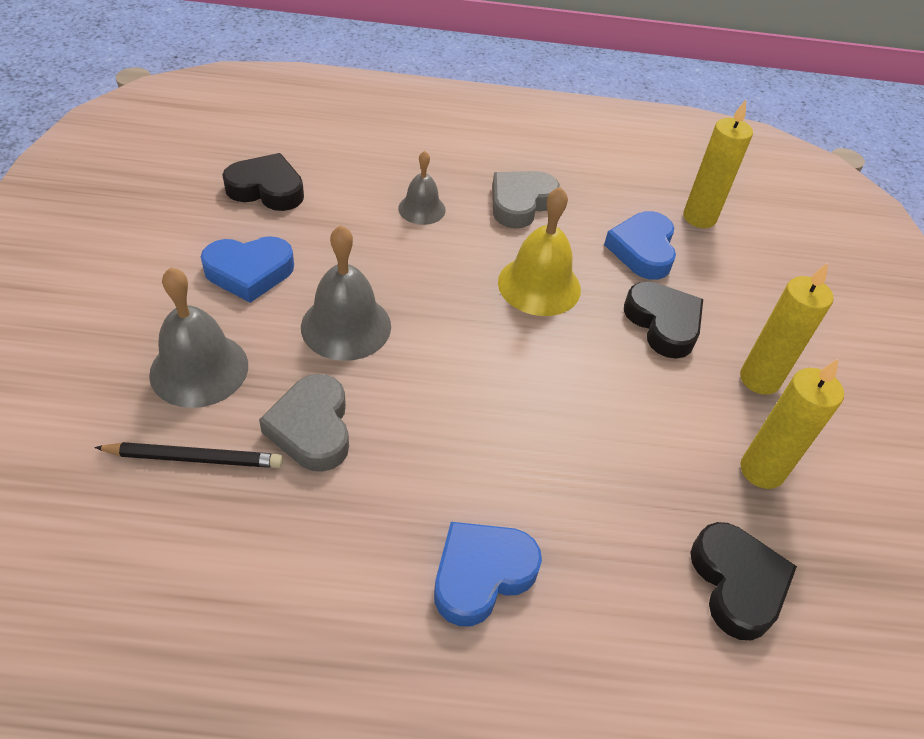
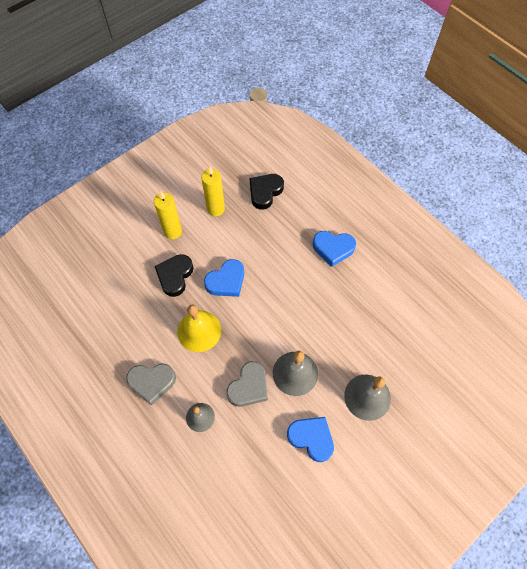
camera: 130 degrees left, 15 degrees up
black pencil [94,442,283,468] -> none
black heart [222,153,304,211] -> none
grey heart [259,374,349,472] -> grey heart moved to [226,361,268,407]
blue heart [604,211,676,280] -> blue heart moved to [204,259,244,297]
yellow candle [683,100,753,228] -> none

